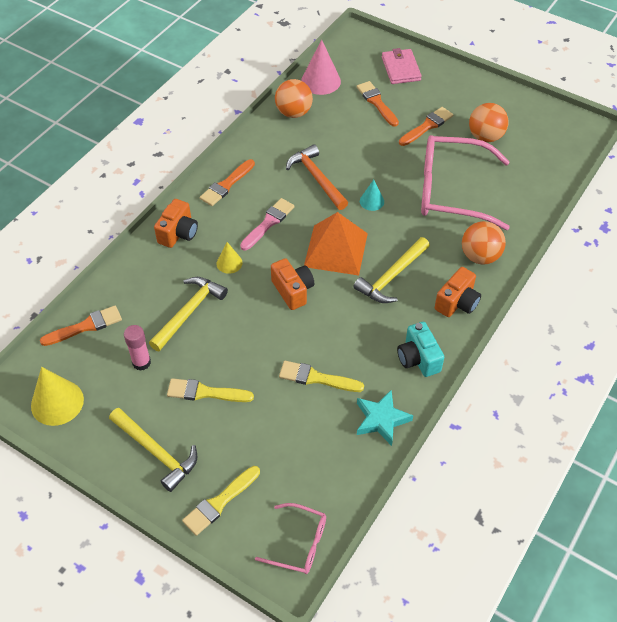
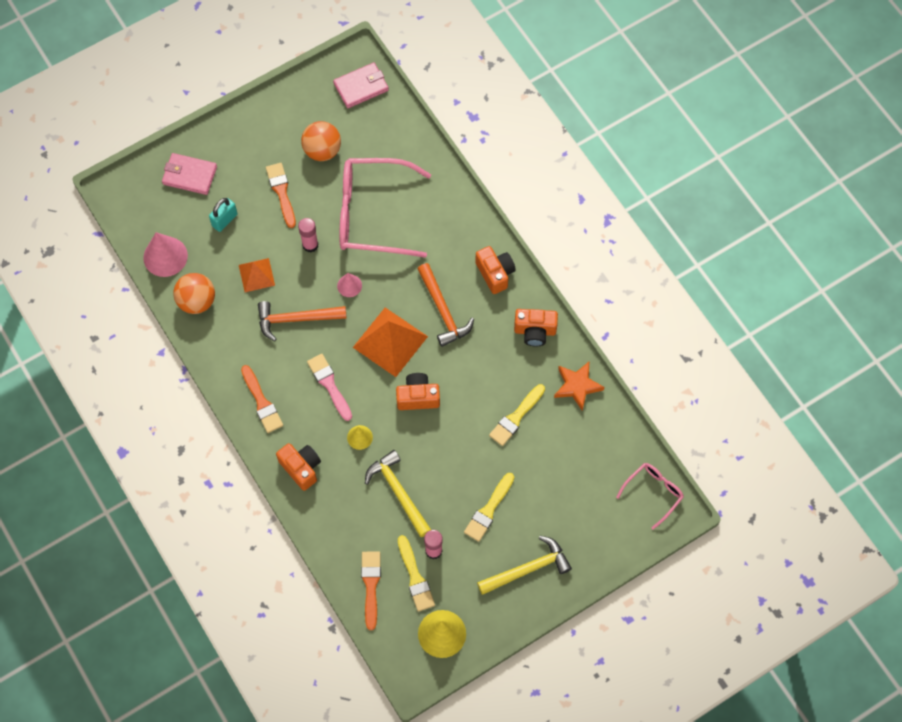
camera: 65 degrees left, 15 degrees up
yellow brush [182,466,260,536] -> yellow brush moved to [398,535,435,612]
yellow hammer [353,237,430,303] -> orange hammer [418,263,474,347]
orange brush [357,81,399,127] -> turquoise padlock [209,198,238,232]
turquoise star [357,390,413,446] -> orange star [554,362,605,411]
turquoise cone [360,180,384,211] -> pink cone [337,273,362,297]
turquoise camera [397,322,444,377] -> orange camera [514,309,558,347]
pink glasses [421,135,510,230] -> pink glasses turned 60 degrees clockwise [339,158,431,258]
orange ball [462,221,506,265] -> none
none -> orange pyramid [239,258,275,292]
none -> pink glue stick [298,218,318,253]
none -> pink wallet [333,62,389,108]

